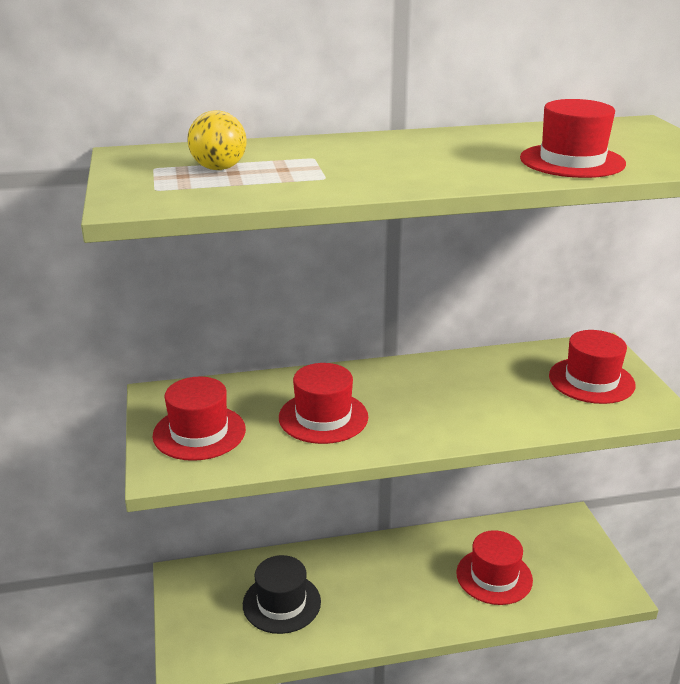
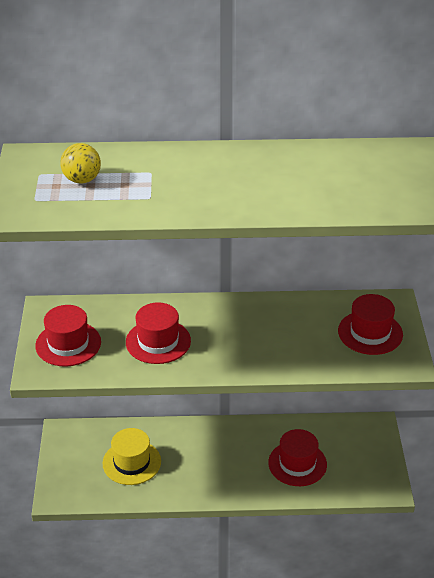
camera: 10 degrees right, 10 degrees up
black hat [243,555,321,634] -> yellow hat [103,428,161,485]
red hat [520,99,626,178] -> none

